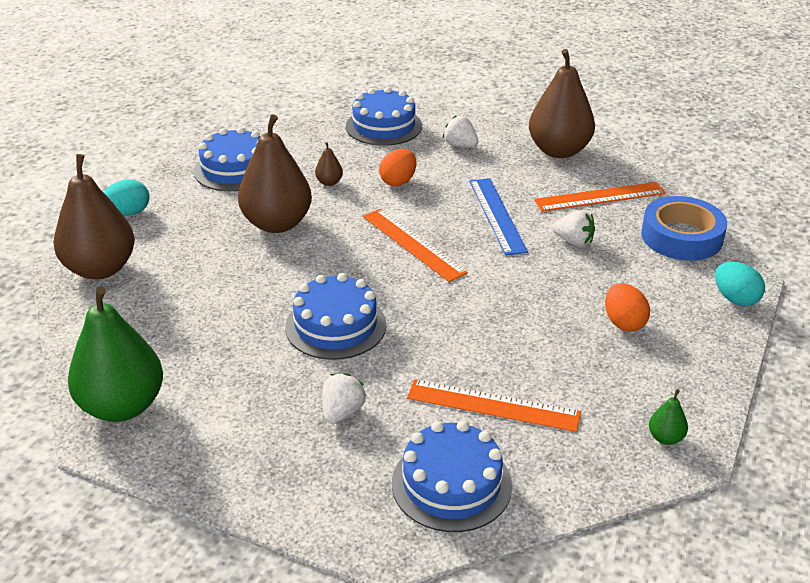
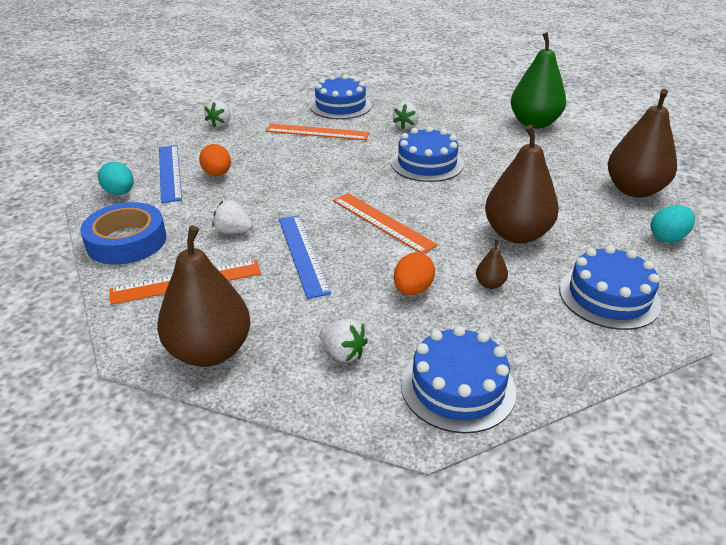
camera: 175 degrees right, 0 degrees up
green pear [649,389,688,445] -> white strawberry [204,100,231,127]
none -> blue ruler [159,145,182,203]

